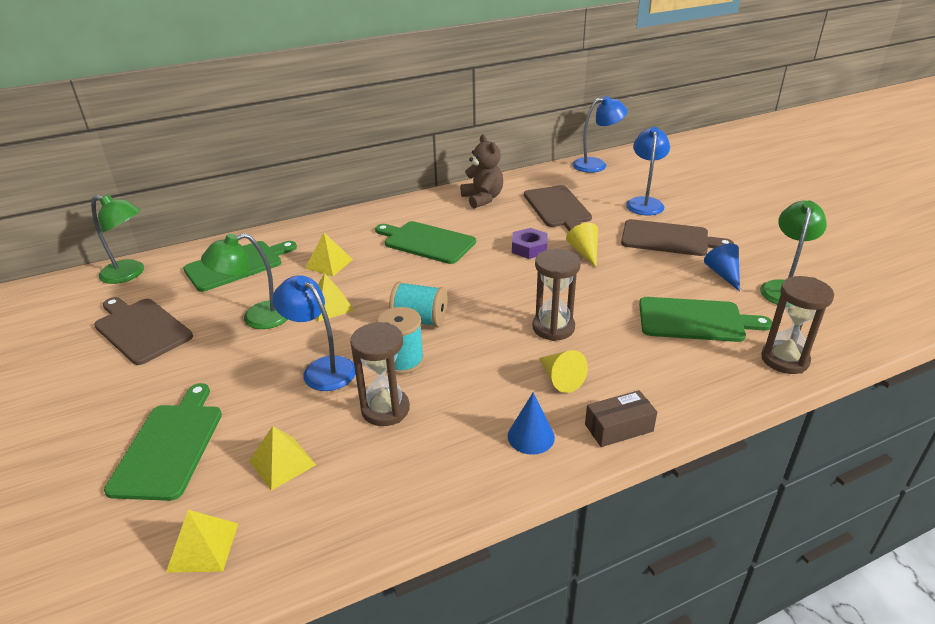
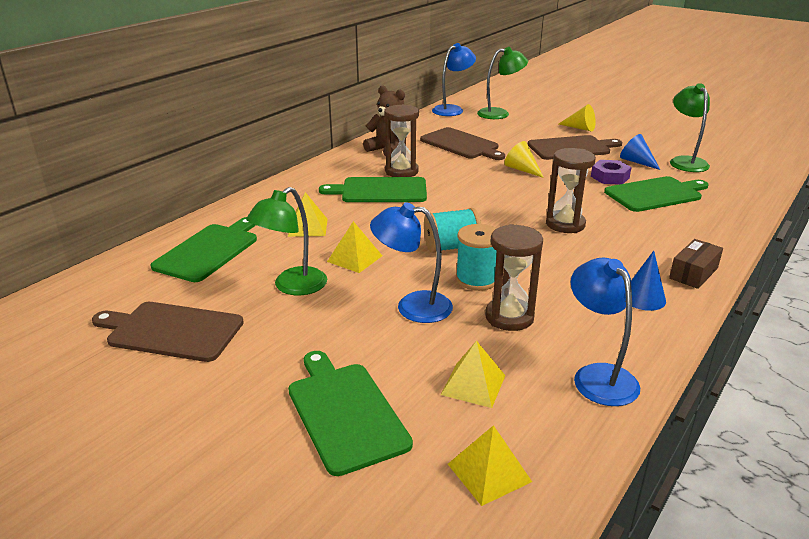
camera: 30 degrees left, 5 degrees down
green lamp [91,194,144,284] -> green lamp moved to [477,47,528,119]
purple nut [512,228,547,259] -> purple nut moved to [591,160,632,185]
yellow cone [539,350,588,393] -> yellow cone moved to [559,104,596,132]
blue lamp [626,127,670,215] -> blue lamp moved to [571,257,640,406]
brown hourglass [761,276,834,374] -> brown hourglass moved to [384,104,419,177]

